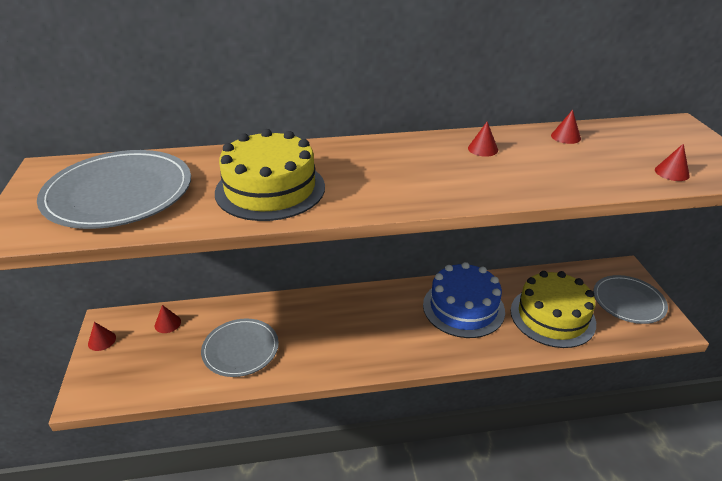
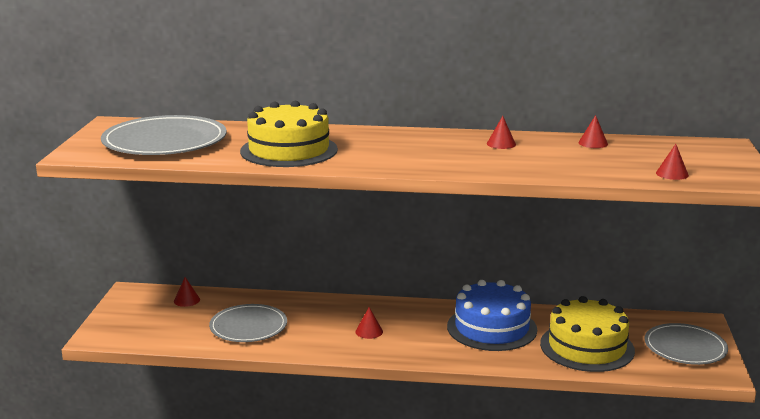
camera: 15 degrees right, 15 degrees down
red cone [88,322,116,351] -> red cone moved to [356,307,383,339]

